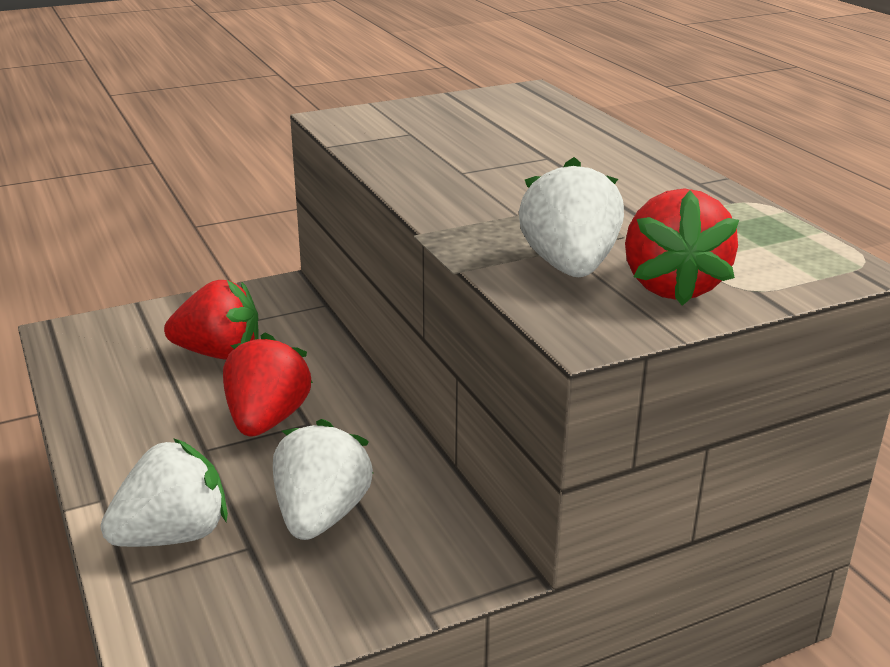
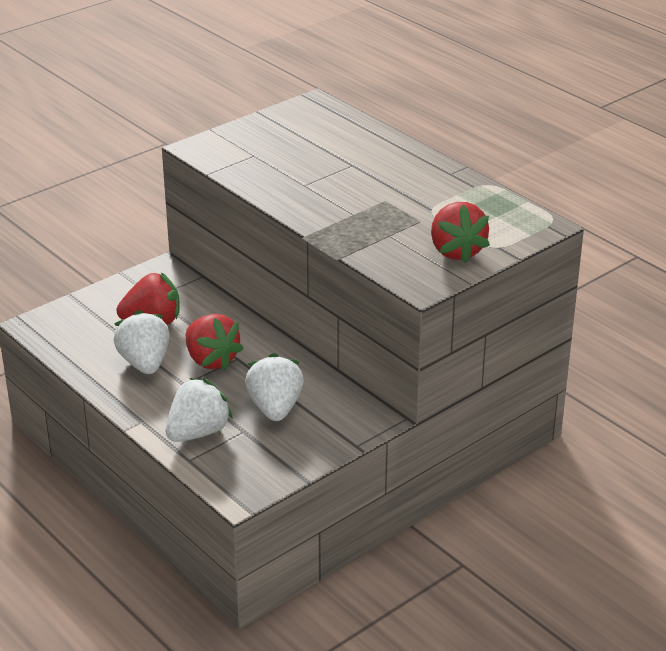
camera: 15 degrees left, 5 degrees up
red strawberry [223,333,313,436] -> red strawberry turned 150 degrees clockwise [186,314,244,371]
white strawberry [519,157,624,277] -> white strawberry moved to [114,310,170,374]

